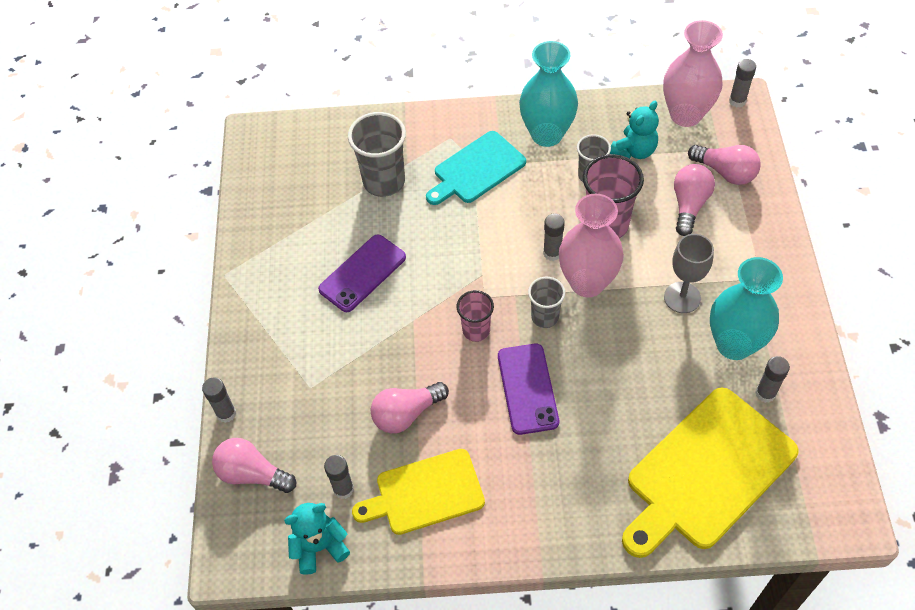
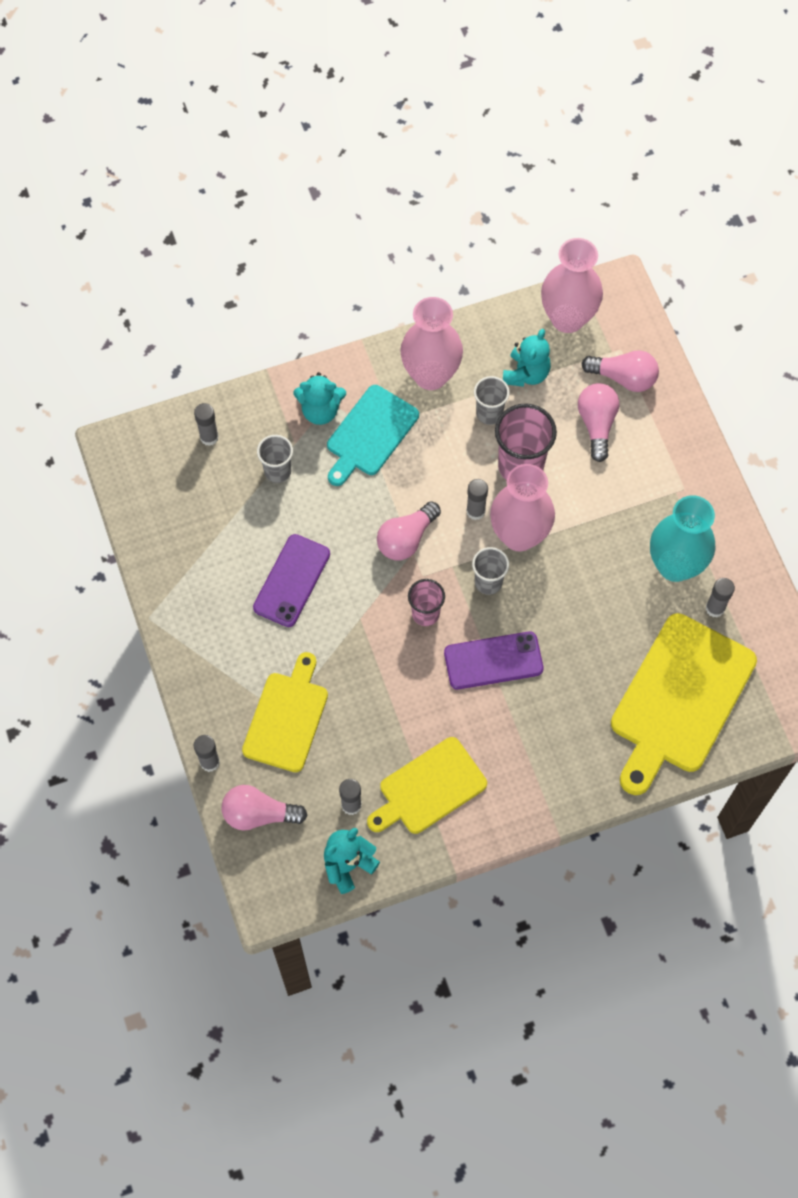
camera: 20 degrees left, 10 degrees up
grey cup [348,112,406,197] -> grey cup [257,435,293,483], size x0.60
pink light bulb [371,382,449,433] -> pink light bulb moved to [377,501,441,560]
purple phone [498,344,559,435] -> purple phone turned 75 degrees counterclockwise [444,632,544,689]
turquoise vase [519,41,578,147] -> pink vase [400,297,463,390]
grey goblet [664,234,714,313] -> none
grey glue stick [729,59,756,108] -> grey glue stick moved to [194,403,219,446]
none -> yellow cutting board [242,652,328,772]
none -> turquoise teddy bear [293,372,346,425]

